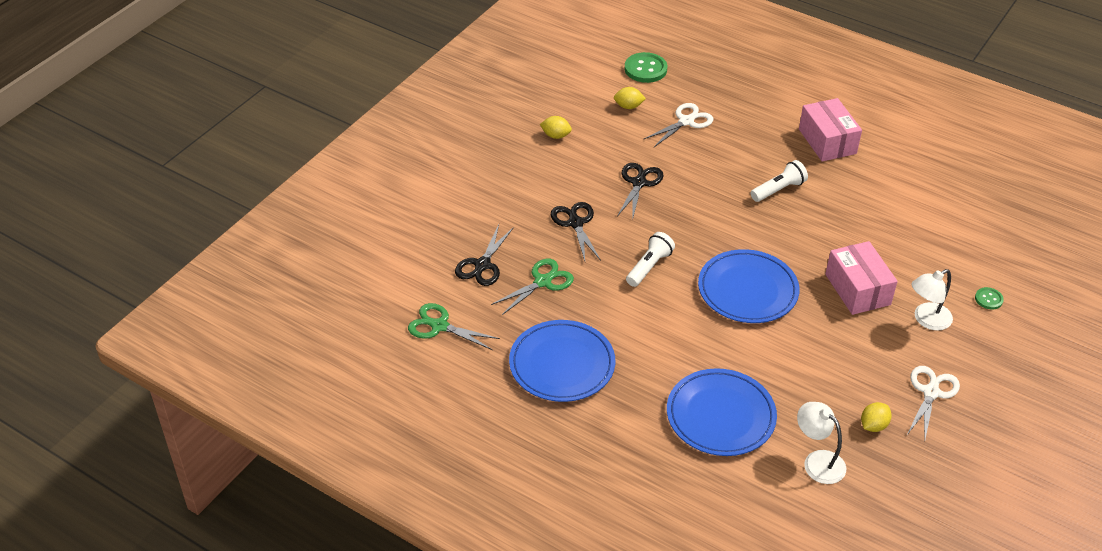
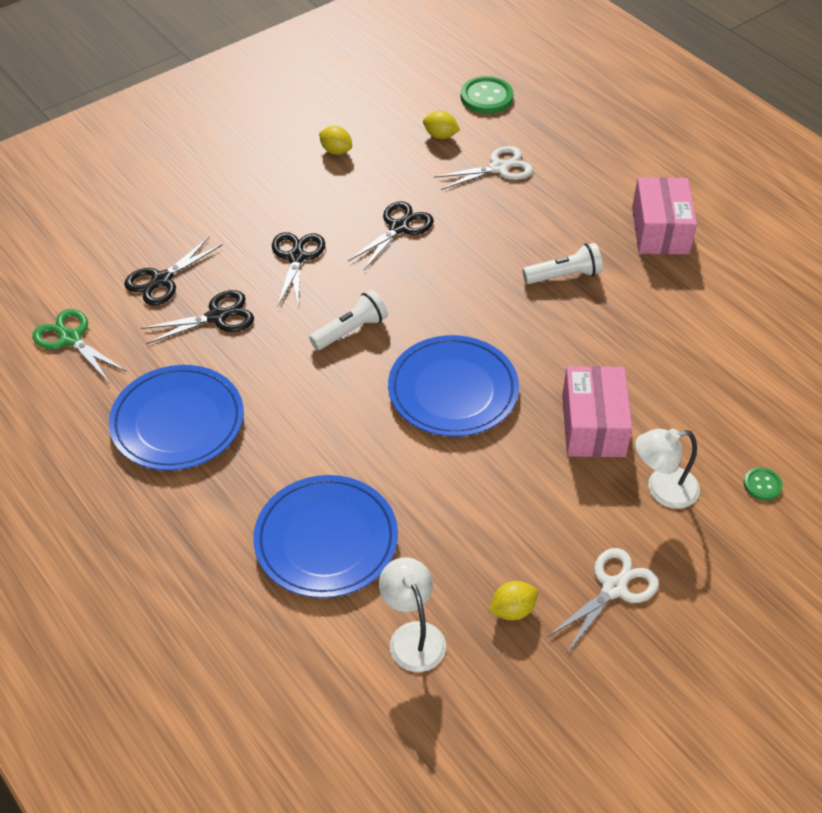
camera: 20 degrees right, 5 degrees up
green scissors [491,259,574,315] -> black scissors [141,290,254,344]

